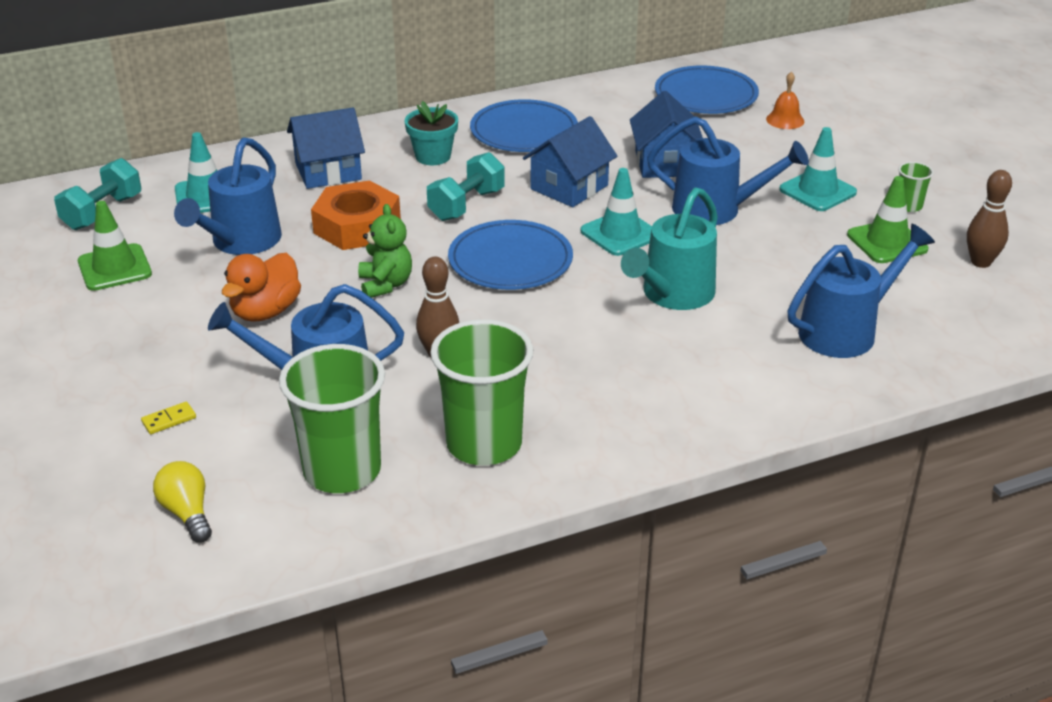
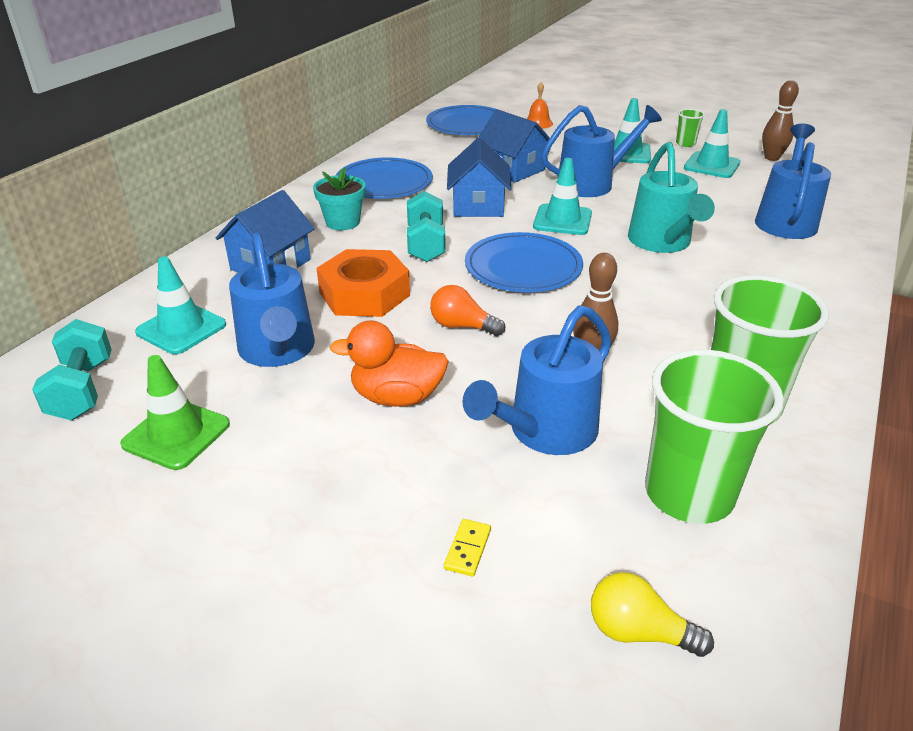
camera: 40 degrees left, 0 degrees up
orange duck [222,253,301,322] -> orange duck turned 105 degrees clockwise [330,320,449,407]
green teddy bear [358,204,412,298] -> orange light bulb [430,285,505,336]
green traffic cone [847,176,928,263] -> turquoise traffic cone [684,109,740,178]

